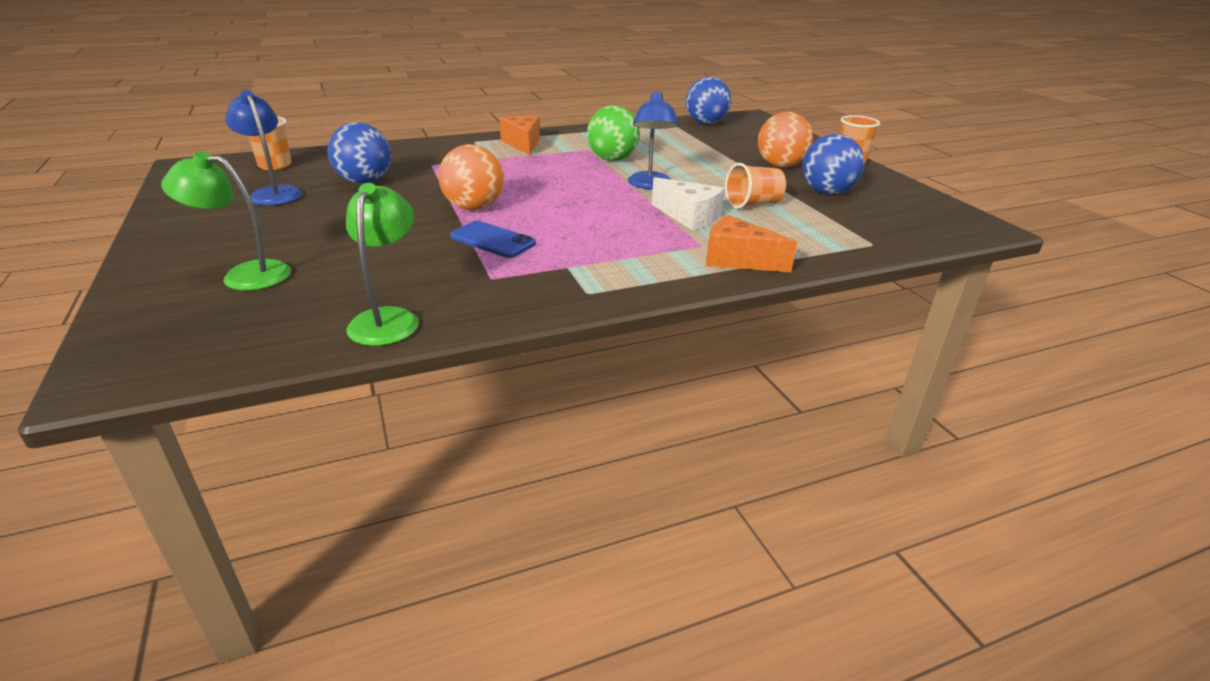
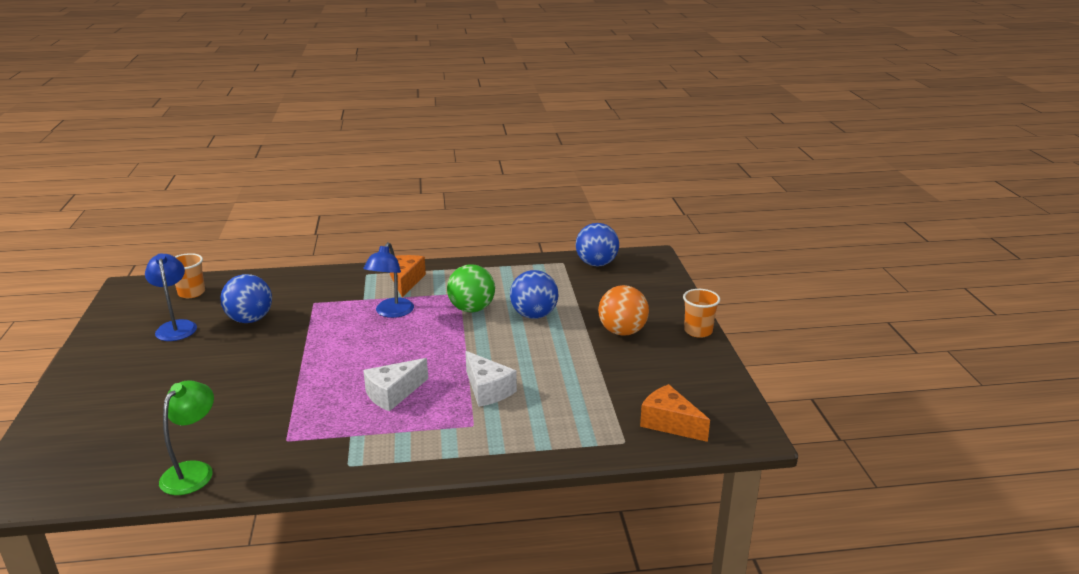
camera: 15 degrees right, 5 degrees down
green lamp [161,151,291,291] -> none
orange ball [438,144,504,210] -> none
blue phone [450,221,536,258] -> none
blue lamp [628,91,679,189] -> blue lamp moved to [363,242,414,318]
orange cheese [706,215,797,272] -> orange cheese moved to [640,384,710,442]
orange cup [725,163,786,209] -> none
blue ball [802,134,865,195] -> blue ball moved to [510,270,559,319]
none -> white cheese [363,358,428,412]

